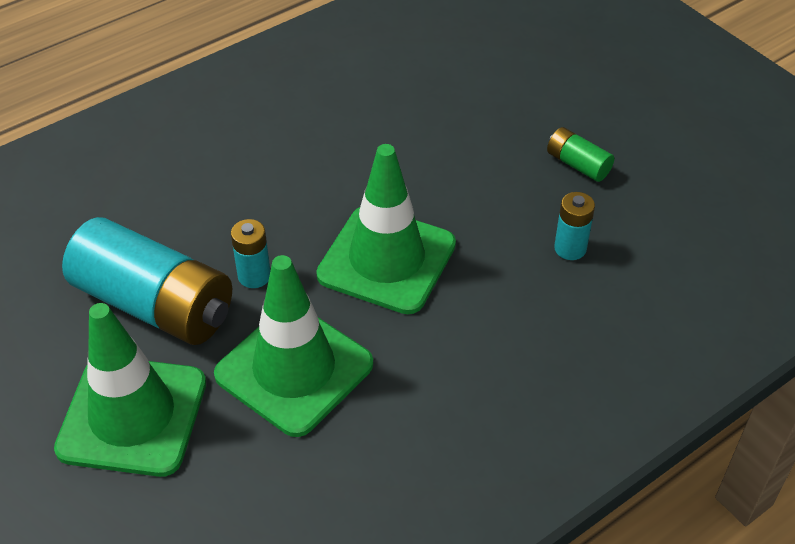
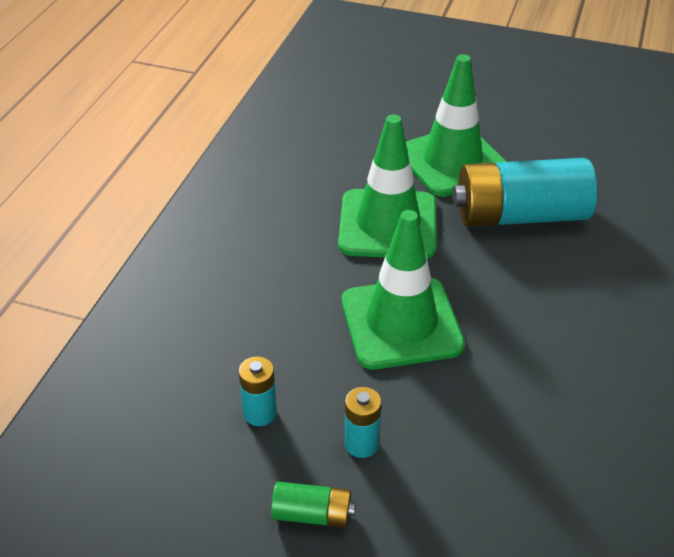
camera: 145 degrees right, 5 degrees down
turquoise battery [231,219,270,288] -> turquoise battery moved to [345,387,381,458]

